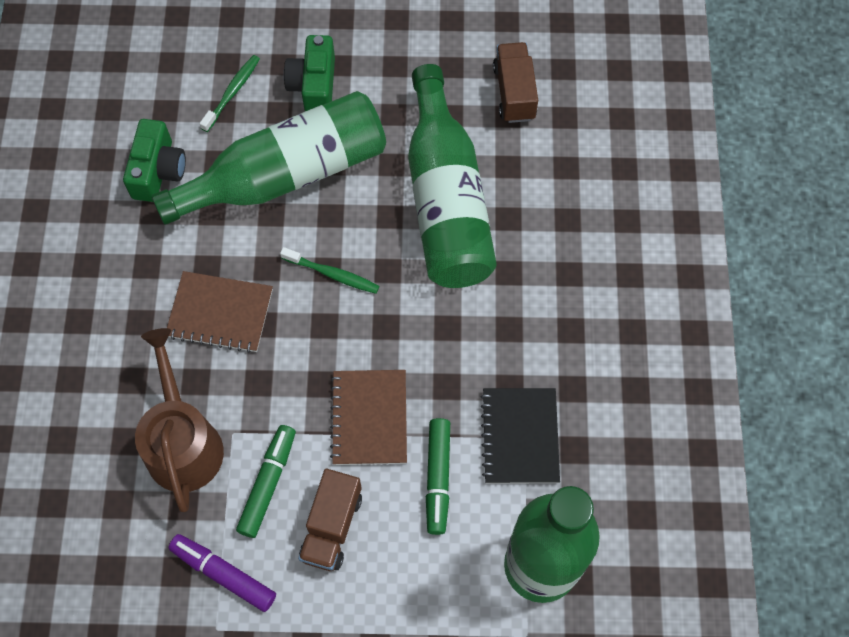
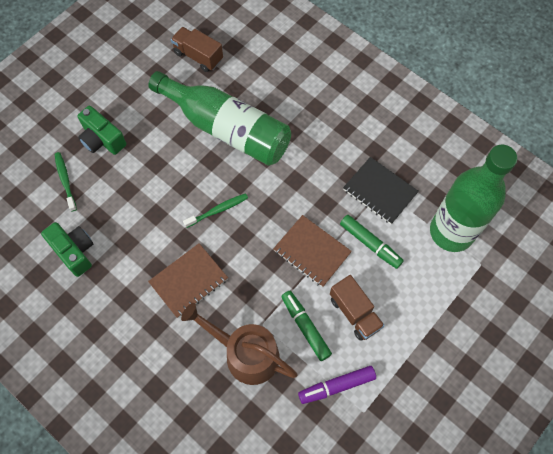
camera: 50 degrees left, 0 degrees up
green bottle [152,91,386,225] -> none

